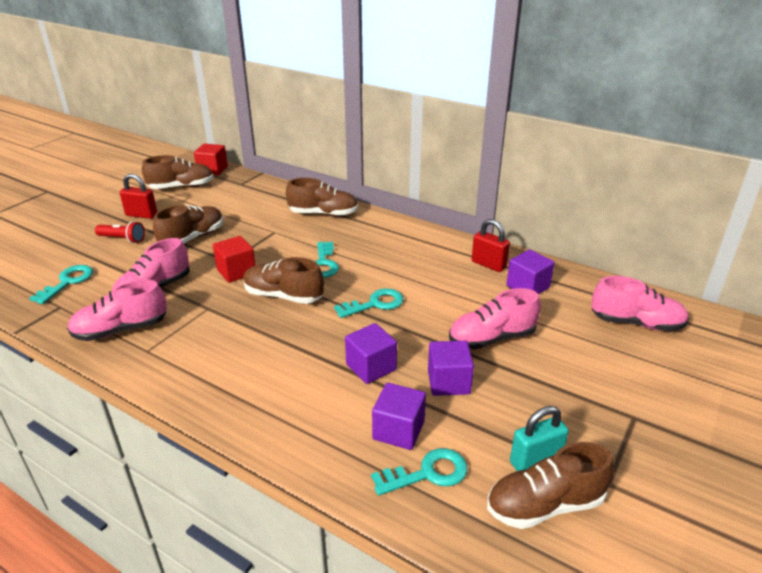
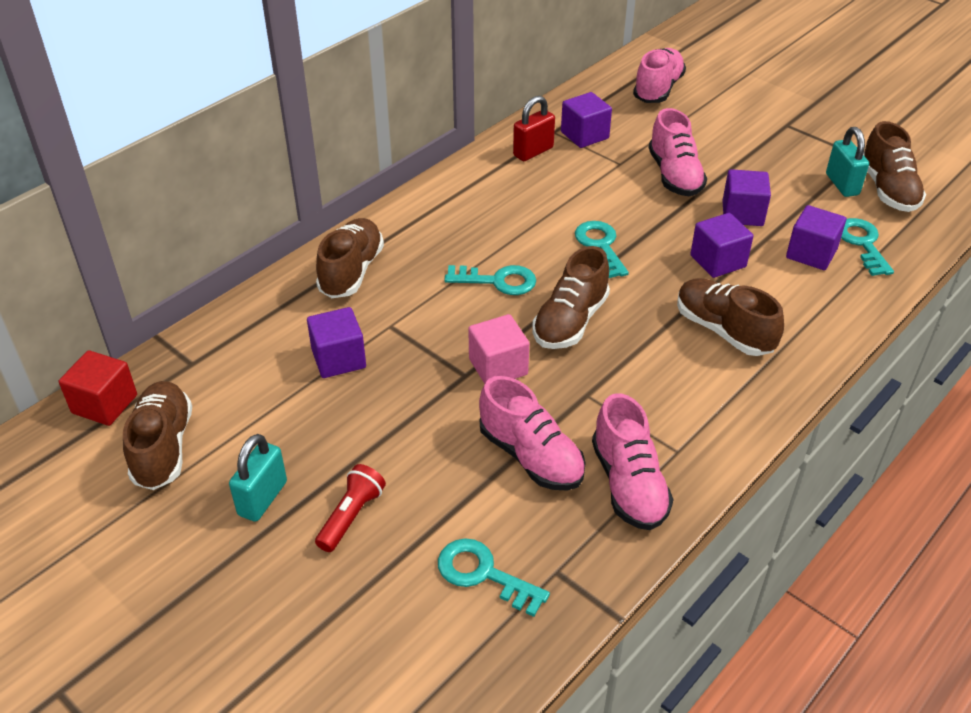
camera: 80 degrees left, 10 degrees up
red padlock [120,174,157,219] -> turquoise padlock [229,434,287,522]
brown shoe [153,205,223,244] -> brown shoe moved to [677,278,784,356]
red cube [213,236,256,283] -> pink cube [468,314,529,384]
none -> purple cube [307,307,366,378]

